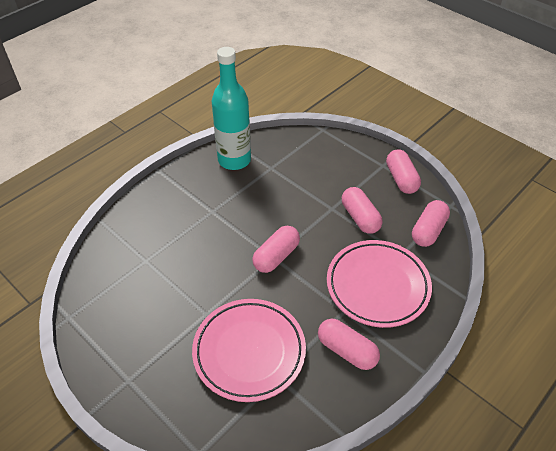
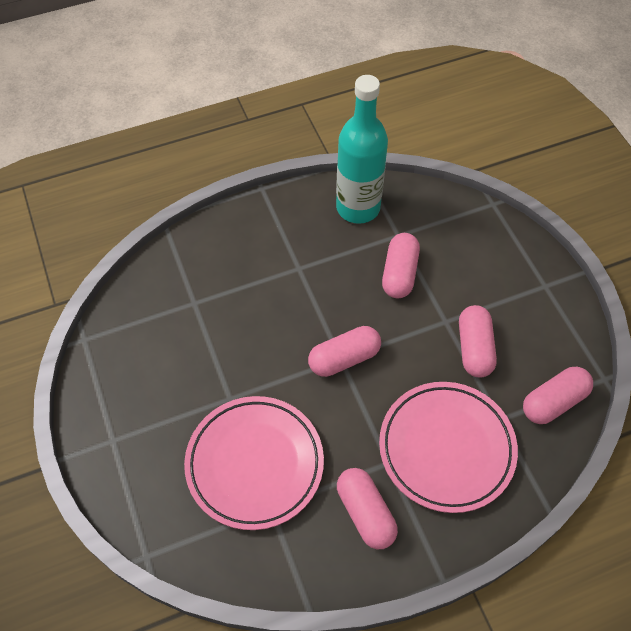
camera: 25 degrees right, 10 degrees up
pink capsule [386,149,421,194] -> pink capsule moved to [382,233,420,298]

